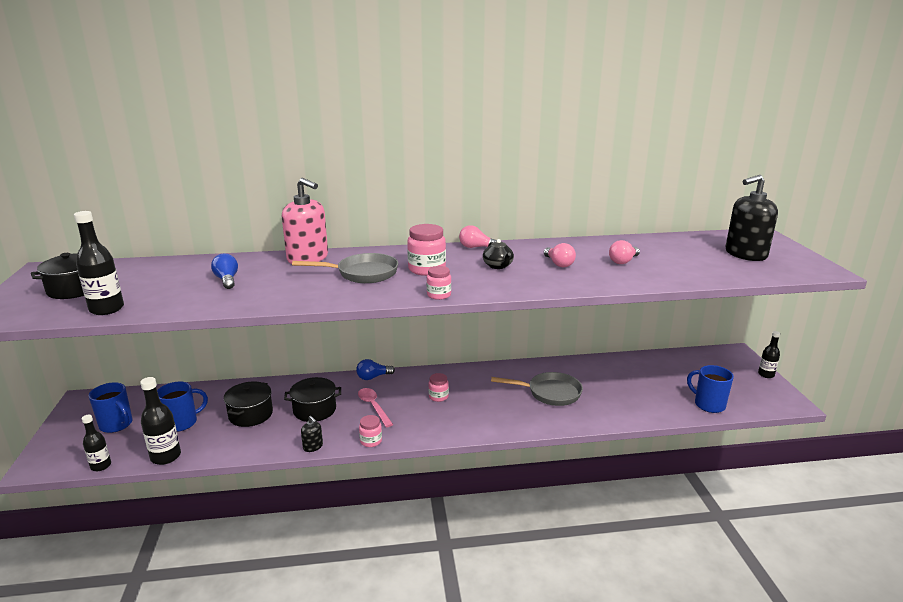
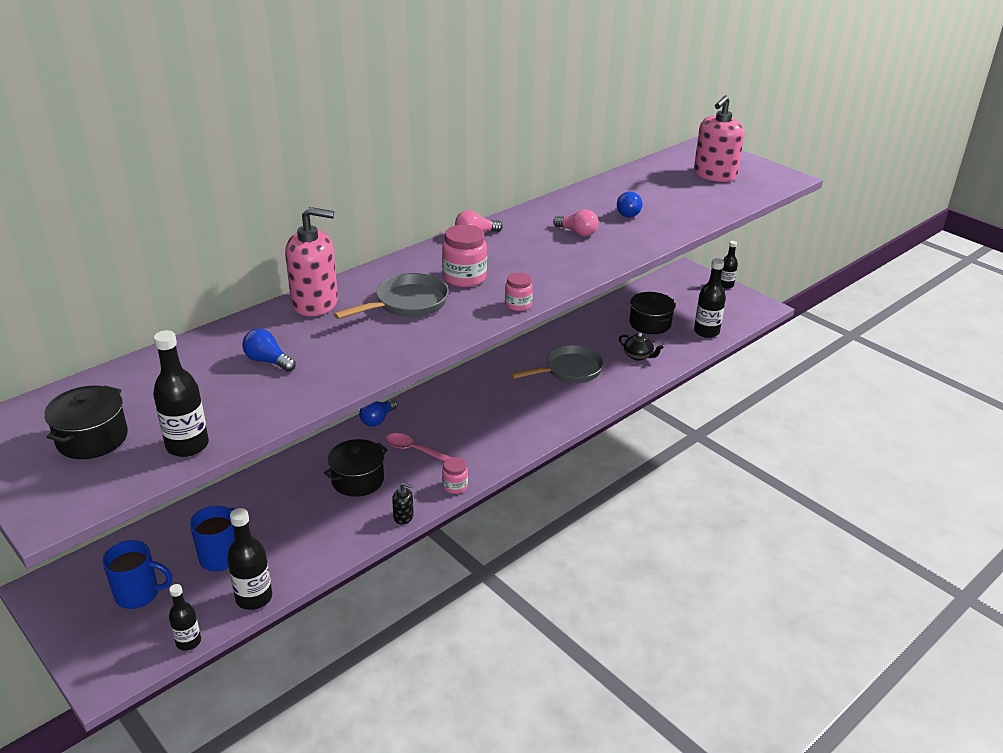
camera: 35 degrees left, 10 degrees up
black pot [224,381,273,427] -> black pot moved to [629,292,675,334]
pink jar [428,373,449,402] -> none
black teapot [483,239,514,269] -> black teapot moved to [619,333,664,361]
pink light bulb [609,240,640,264] -> blue light bulb [617,191,642,217]
blue mug [687,365,734,413] -> black bottle [694,258,726,338]
black soap dispenser [725,175,778,261] -> pink soap dispenser [694,95,745,182]

